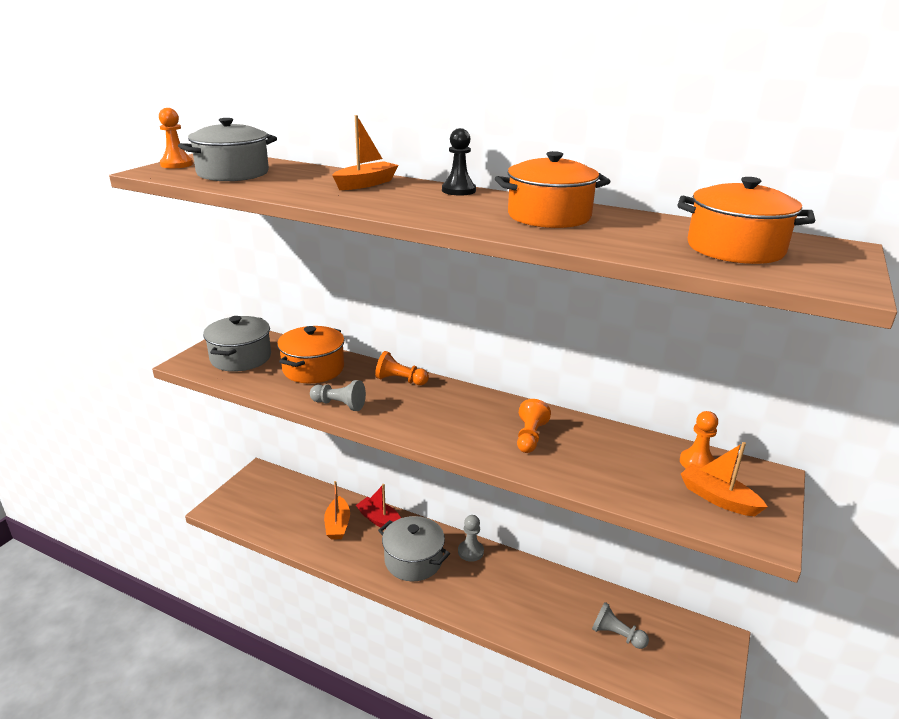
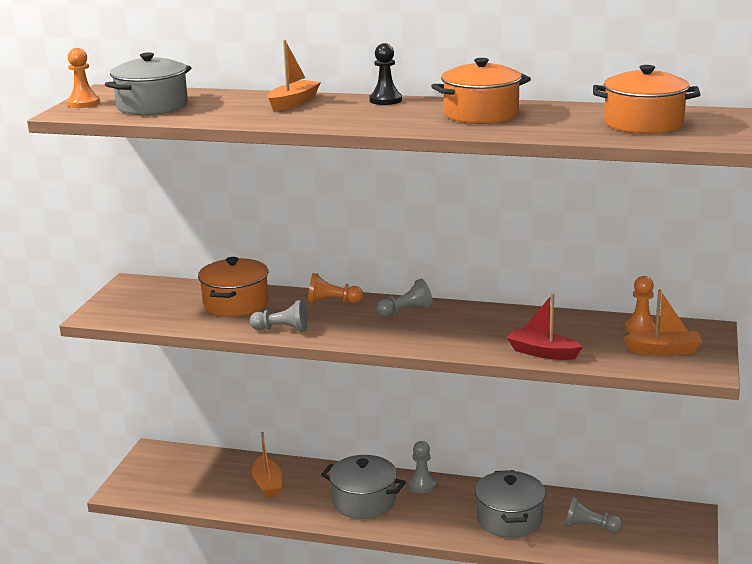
camera: 10 degrees left, 5 degrees down
grey pot [203,316,271,372] -> grey pot moved to [475,470,546,538]
red boat [356,484,401,529] -> red boat moved to [507,293,583,360]
orange pawn [517,399,551,453] -> none
orange boat [681,442,767,516] -> orange boat turned 150 degrees clockwise [623,289,702,356]
none -> grey pawn [376,279,433,317]

